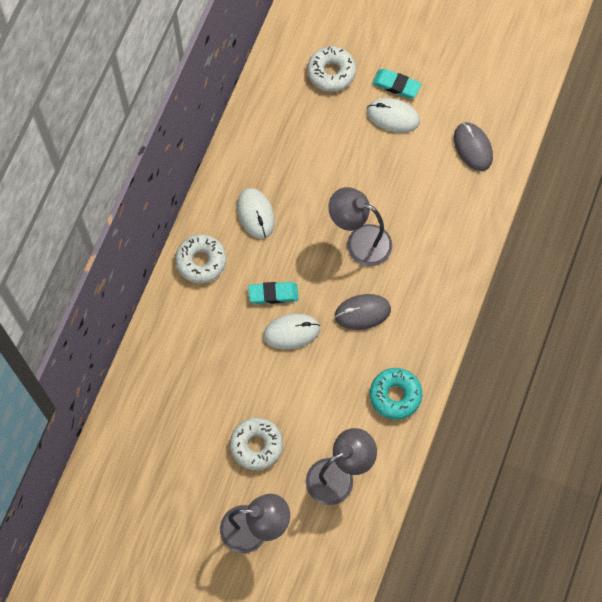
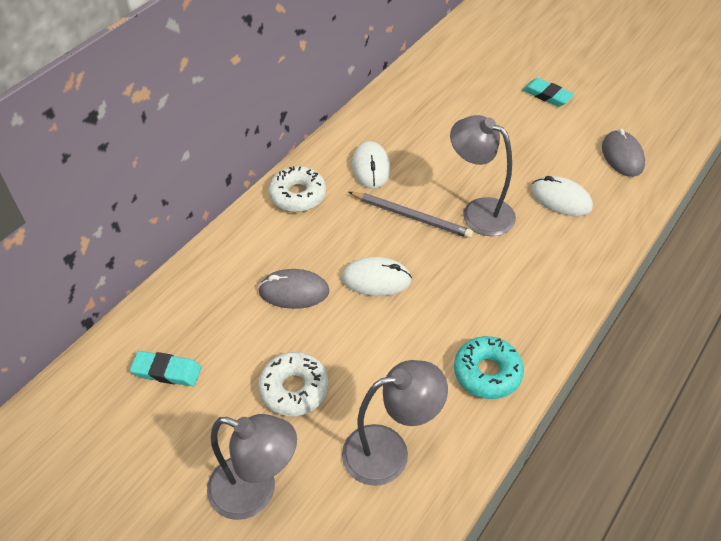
camera: 15 degrees right, 20 degrees down
turquoise eraser [248,282,299,304] -> turquoise eraser moved to [130,351,202,386]
white donut [307,46,356,92] -> none
grey mouse [335,294,391,330] -> grey mouse moved to [258,269,330,309]
white mouse [367,98,420,133] -> white mouse moved to [531,176,593,216]
none -> grey pencil [349,192,473,238]

